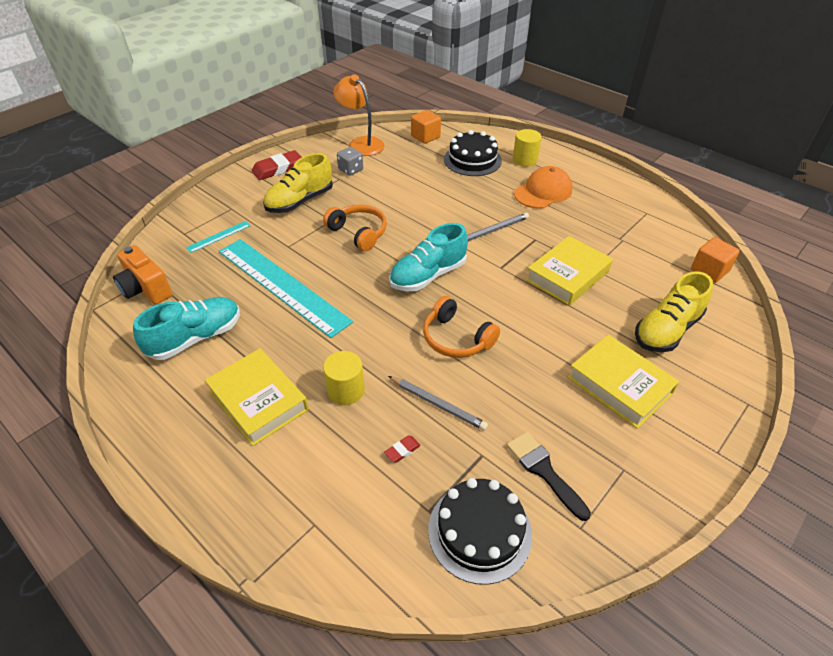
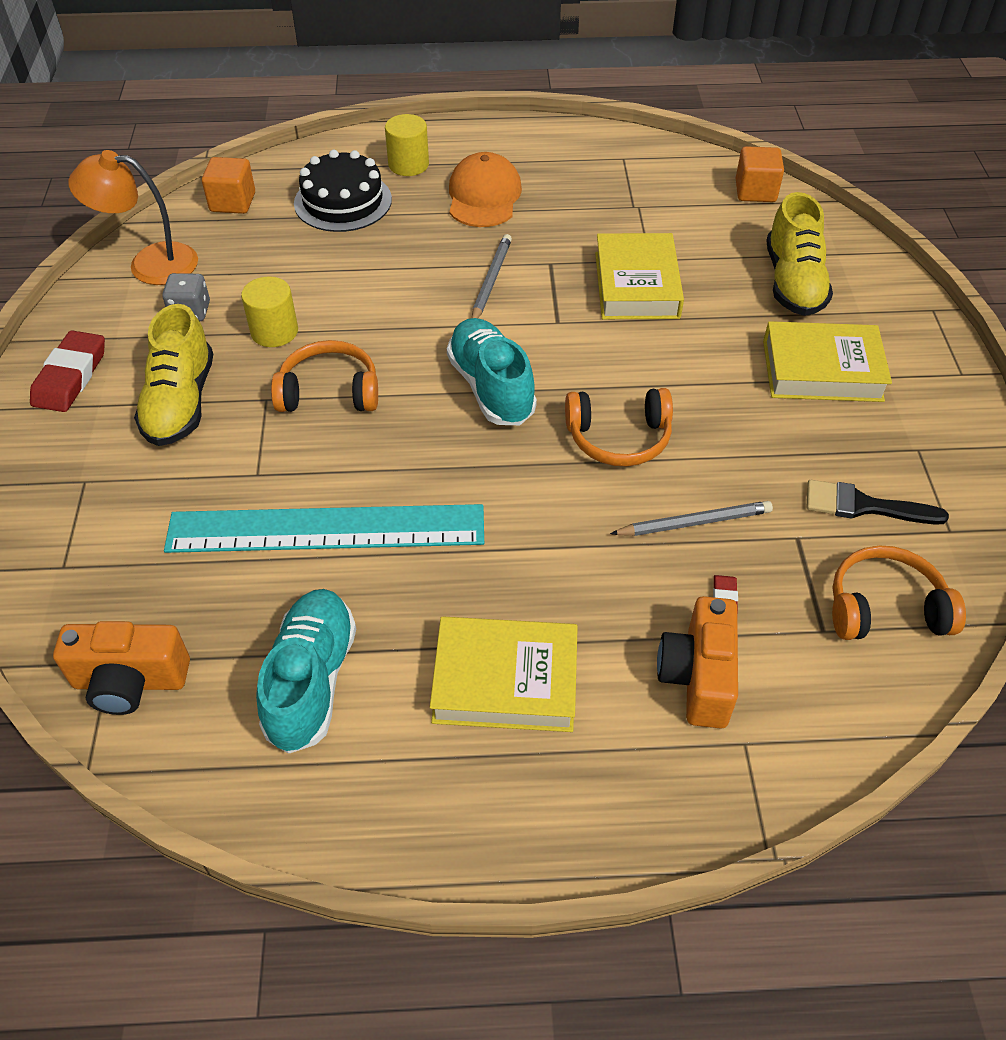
camera: 45 degrees left, 5 degrees up
turquoise ruler [186,221,251,253] -> none
yellow cylinder [323,351,365,405] -> yellow cylinder moved to [241,276,298,347]
turquoise shoe [389,223,468,291] -> turquoise shoe turned 150 degrees clockwise [447,318,537,425]
black cake [428,478,532,585] -> orange headphones [832,545,966,640]
none -> orange camera [657,596,738,728]

